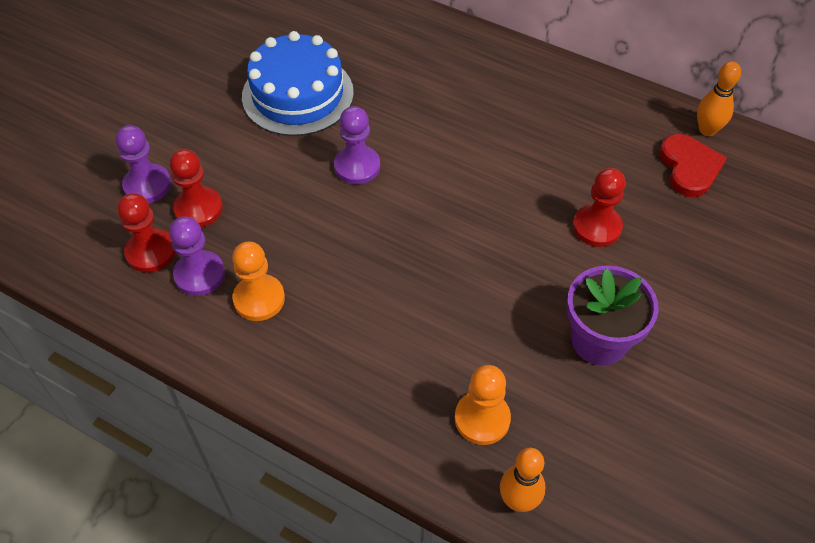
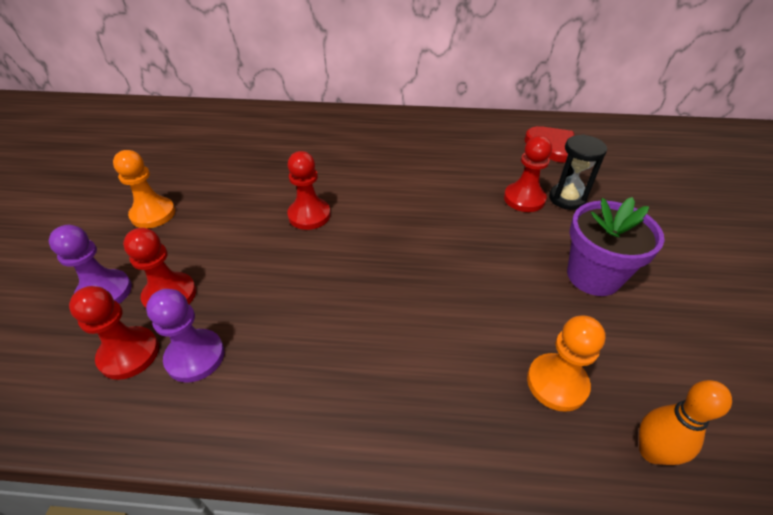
camera: 25 degrees left, 10 degrees down
orange pawn [232,242,285,321] -> orange pawn moved to [113,150,175,228]
blue cake [242,31,354,136] -> none
purple pawn [334,106,380,185] -> red pawn [287,151,331,230]
orange bowling pin [697,61,741,136] -> none
none -> black hourglass [549,134,607,210]

